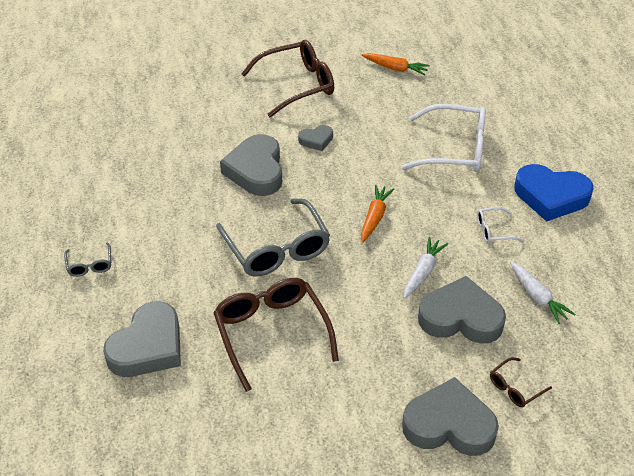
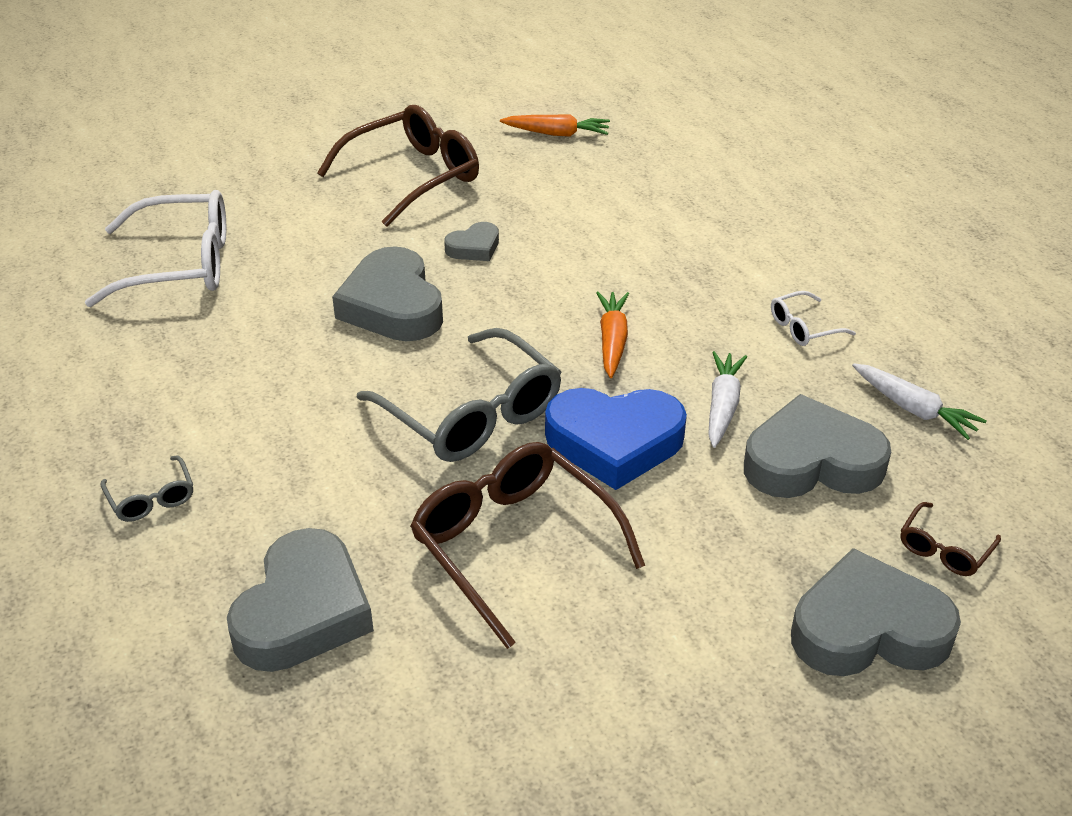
camera: 15 degrees left, 5 degrees down
white glasses [401,104,486,172] -> white glasses moved to [85,190,226,307]
blue heart [514,164,594,222] -> blue heart moved to [545,388,687,490]

